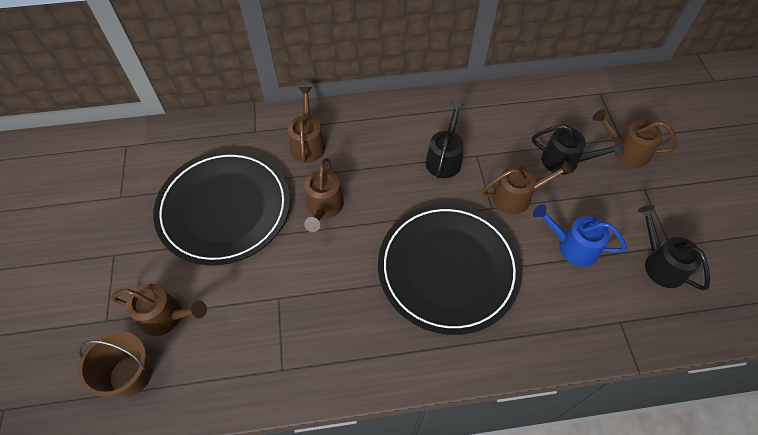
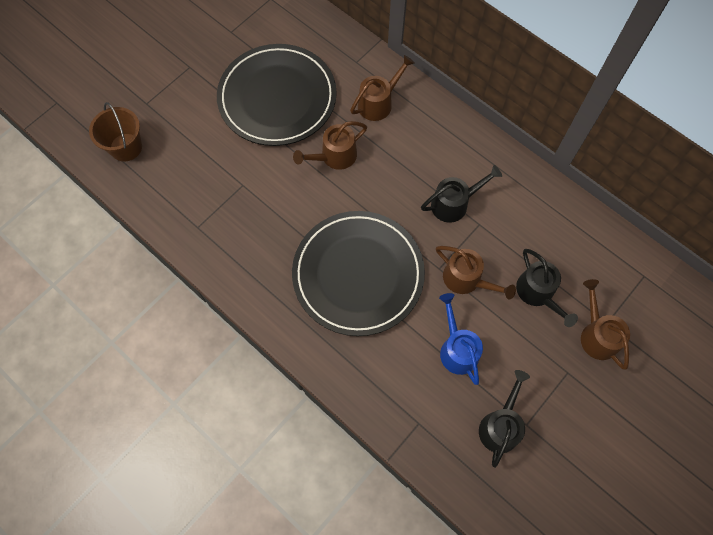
camera: 50 degrees right, 10 degrees up
brown watering can [111,284,207,336] -> none

